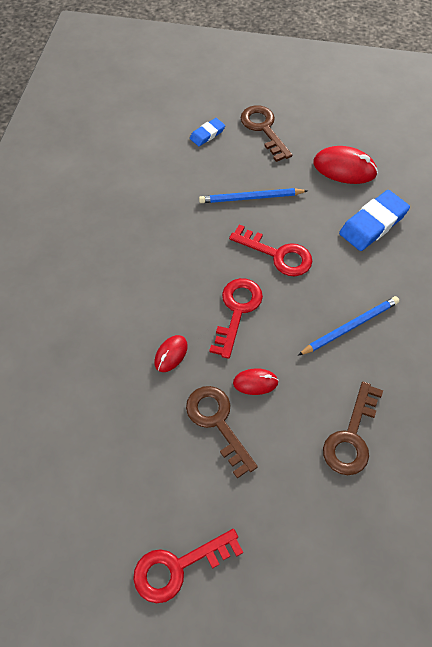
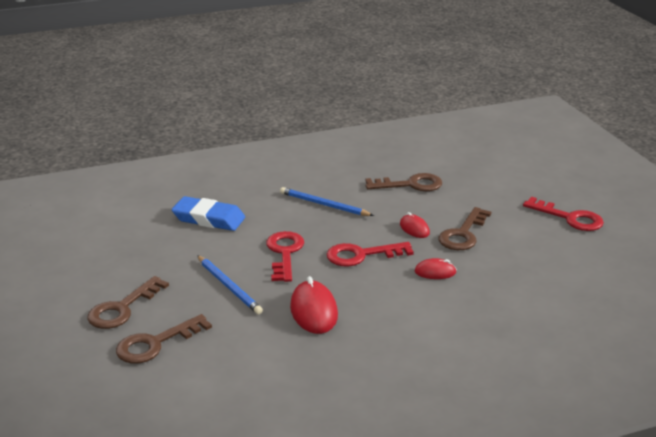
camera: 120 degrees left, 30 degrees down
blue eraser [190,118,225,146] -> brown key [116,314,212,364]
red mouse [313,146,378,184] -> red mouse moved to [290,276,338,334]

